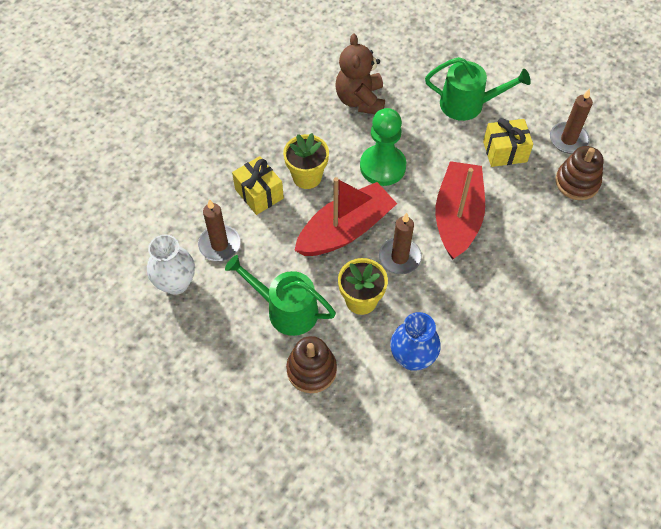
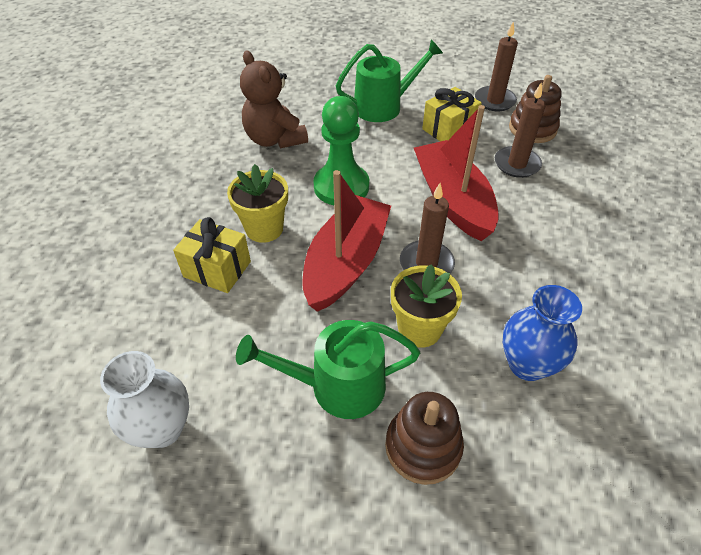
camera: 30 degrees left, 10 degrees down
brown candle [198,199,241,261] -> brown candle moved to [495,82,546,178]

